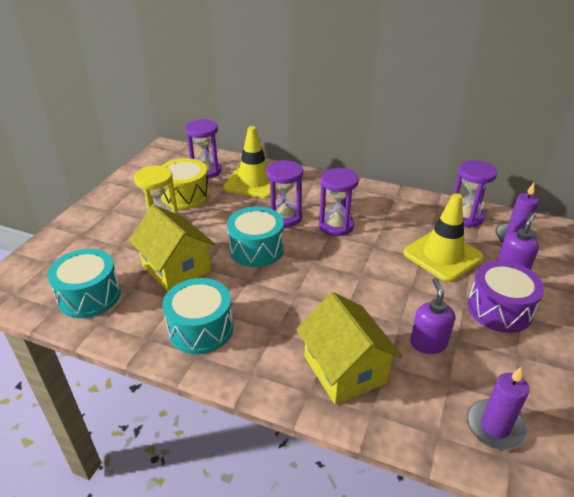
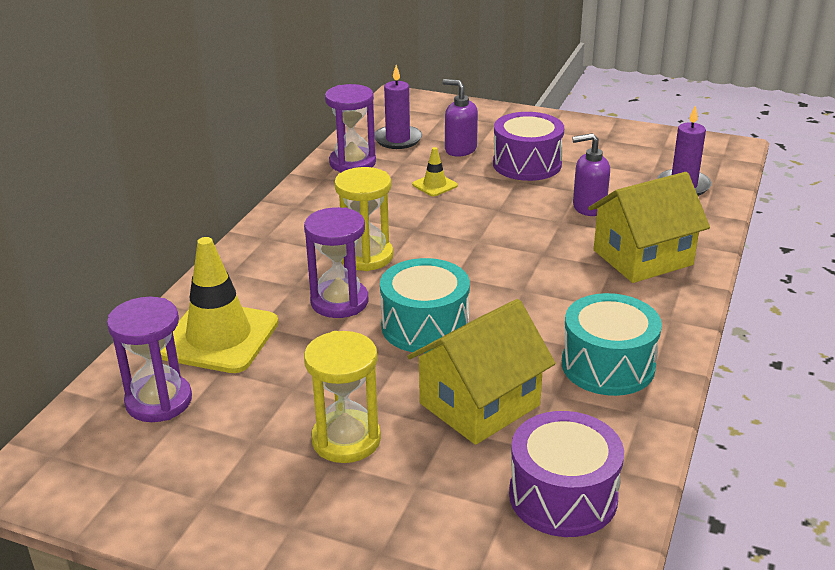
camera: 90 degrees left, 5 degrees down
turquoise drum [47,249,121,318] -> purple drum [509,411,624,537]
yellow drum [161,158,210,209] -> none
purple hourglass [319,168,359,236] -> yellow hourglass [334,167,393,271]
yellow traffic cone [403,193,484,282] -> yellow traffic cone [412,147,458,196], size x0.45

